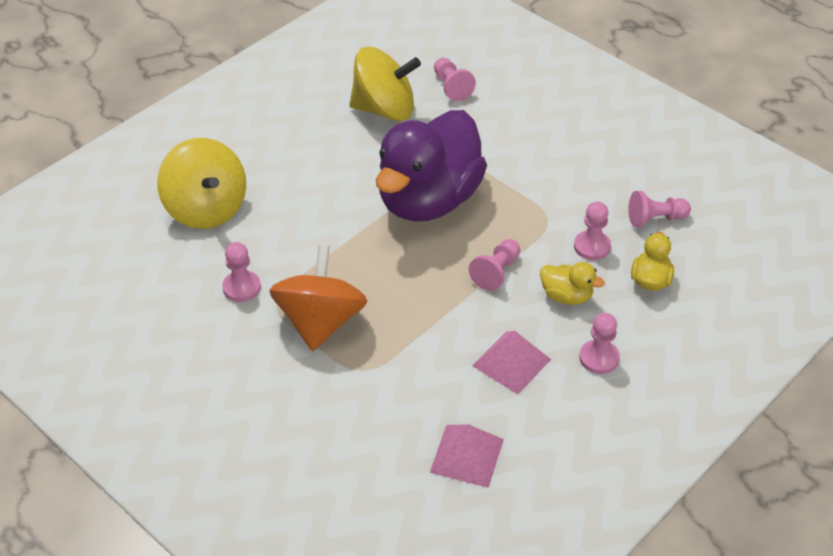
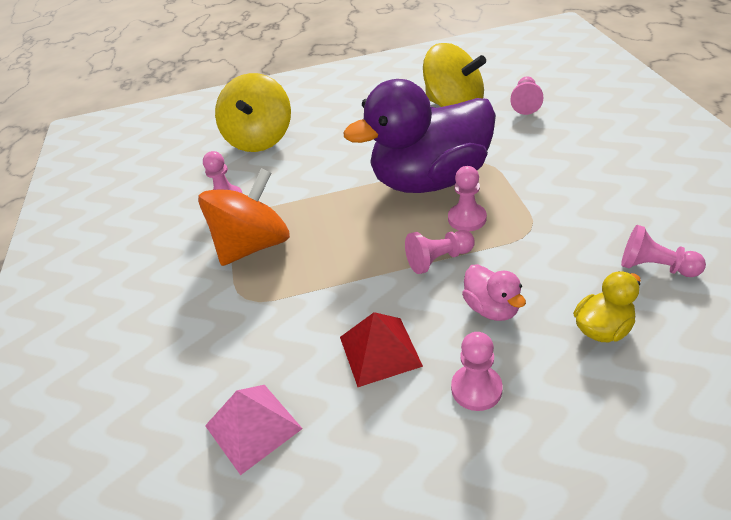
camera: 40 degrees right, 5 degrees down
pink pyramid [472,330,551,394] -> red pyramid [340,312,423,387]
yellow duck [540,262,605,305] -> pink duck [462,264,526,321]
pink pawn [574,201,611,260] -> pink pawn moved to [448,166,487,231]

